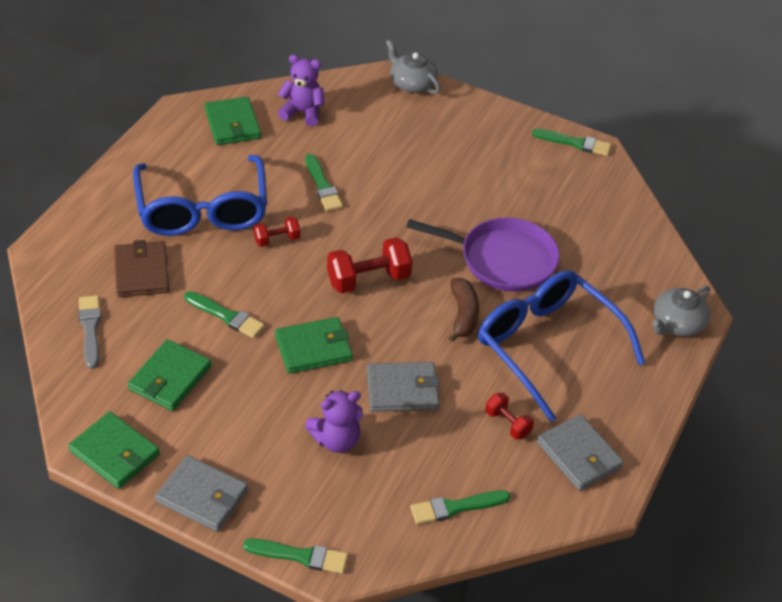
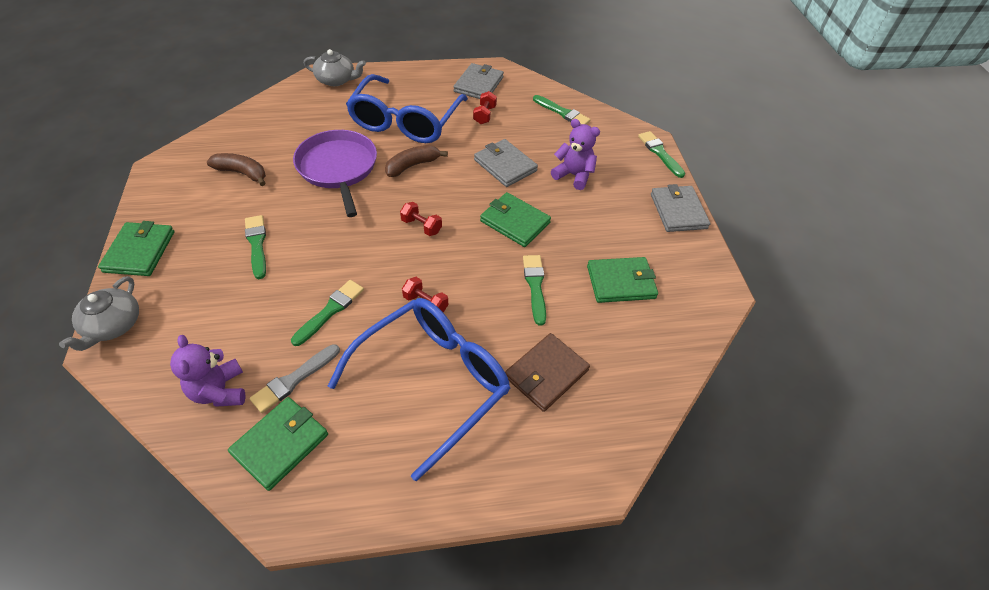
camera: 125 degrees left, 5 degrees up
green wallet [68,411,160,489] -> green wallet moved to [98,221,174,276]
grey brush [79,295,101,369] -> grey brush moved to [250,344,340,413]
red dumbbell [327,237,412,294] -> red dumbbell [400,202,442,236], size x0.57
green brush [532,128,611,156] -> green brush moved to [245,215,266,279]
none -> brown banana [207,153,266,186]

